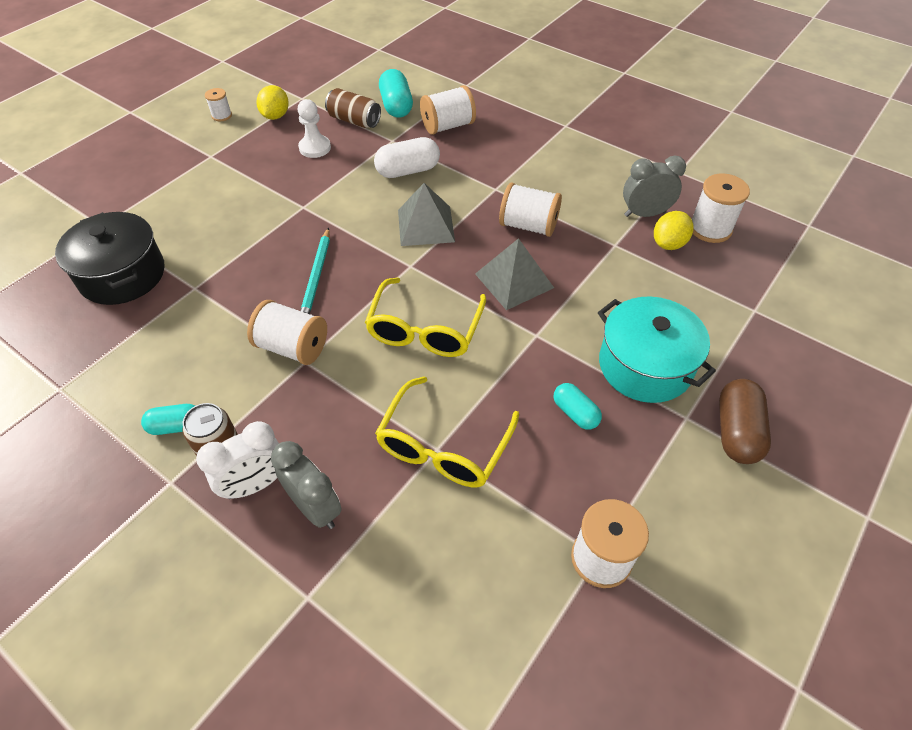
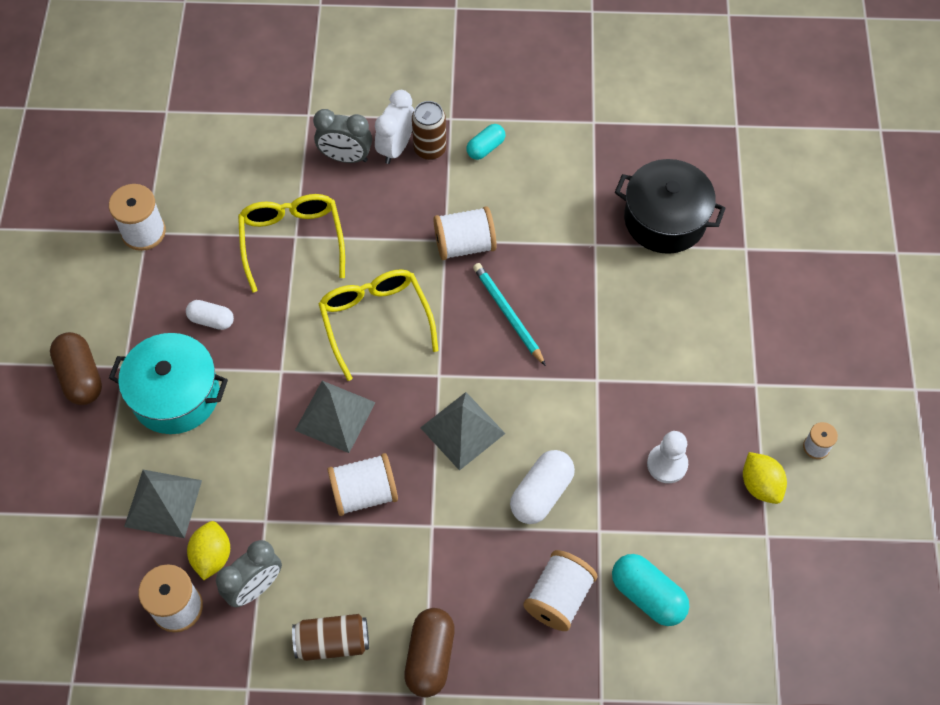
camera: 145 degrees right, 10 degrees up
brown can [325,88,381,128] -> brown can moved to [292,614,369,661]
turquoise capsule [554,383,602,430] -> white capsule [186,300,234,330]
none -> grey pyramid [124,470,202,538]
none -> brown capsule [404,608,455,697]

